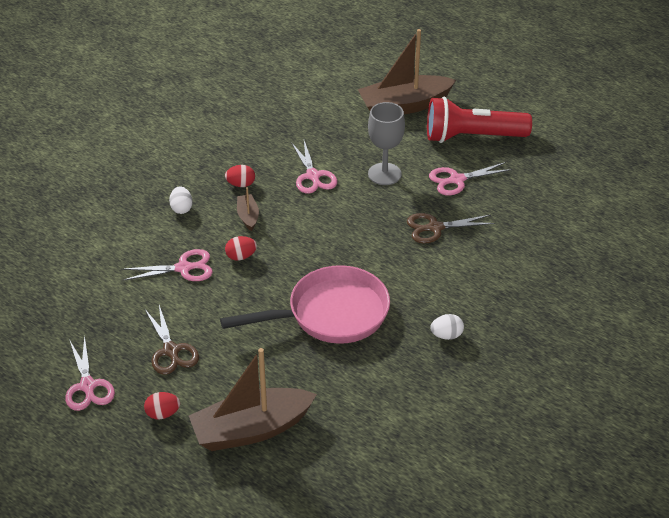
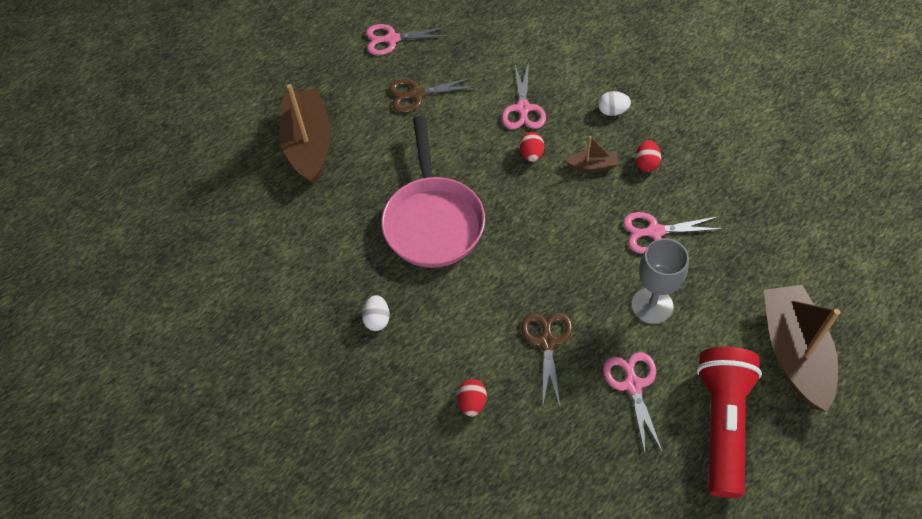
camera: 105 degrees right, 15 degrees up
red egg [144,392,180,420] -> red egg moved to [458,379,487,417]

